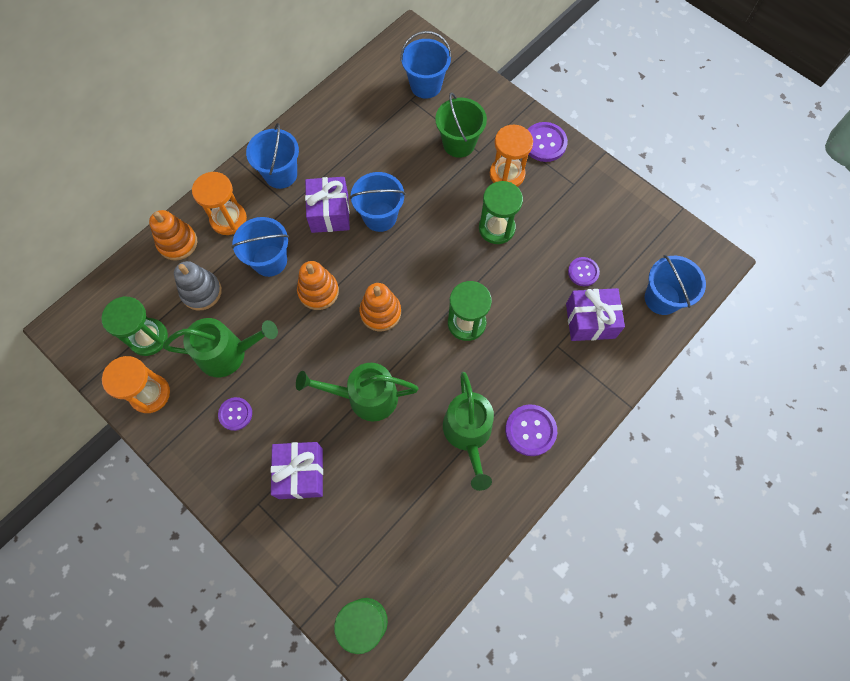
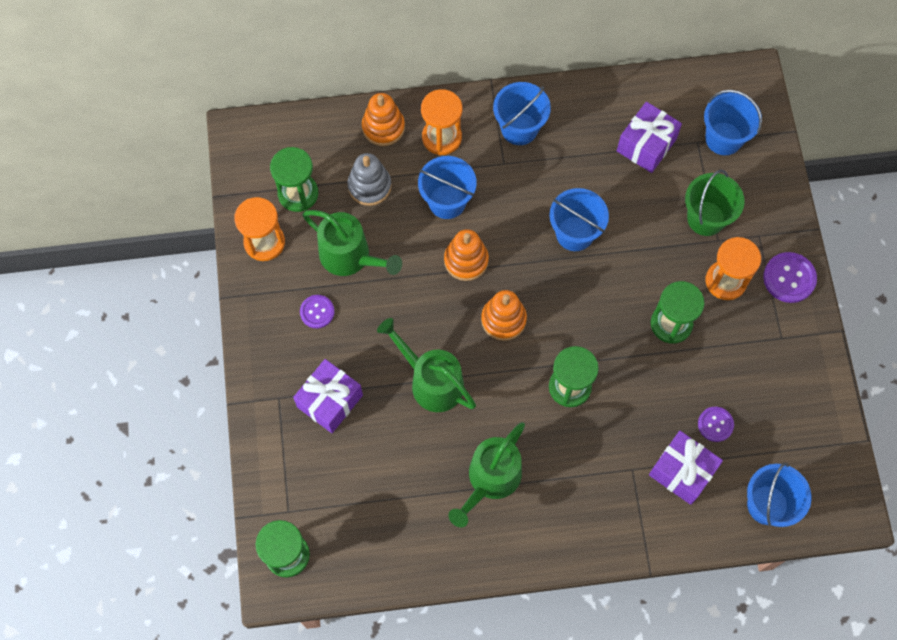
camera: 40 degrees right, 0 degrees up
purple gift [305,177,350,233] -> purple gift moved to [617,102,682,173]
purple button [505,404,557,456] -> none

